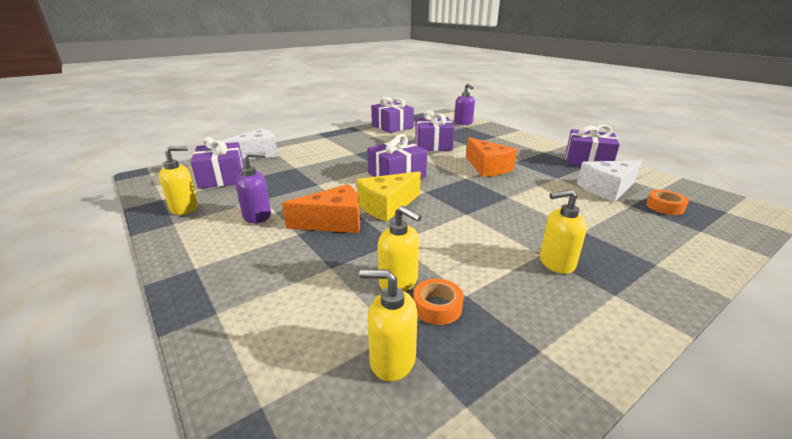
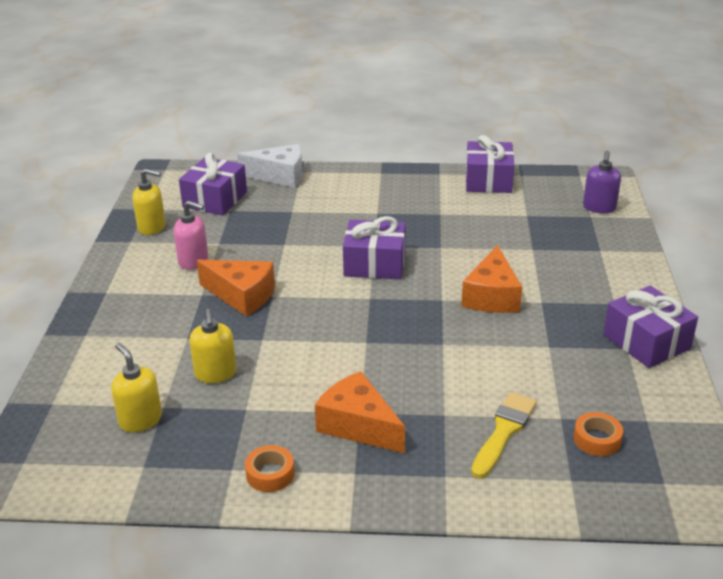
camera: 40 degrees right, 5 degrees up
purple soap dispenser [235,152,271,223] -> pink soap dispenser [174,200,208,270]
yellow cheese [357,171,421,222] -> none
orange tape [413,279,464,325] -> orange tape moved to [245,445,294,492]
purple gift [415,110,454,151] -> none
yellow soap dispenser [540,189,587,274] -> orange cheese [315,371,405,453]
white cheese [577,160,642,202] -> none
none -> yellow brush [471,392,537,478]

